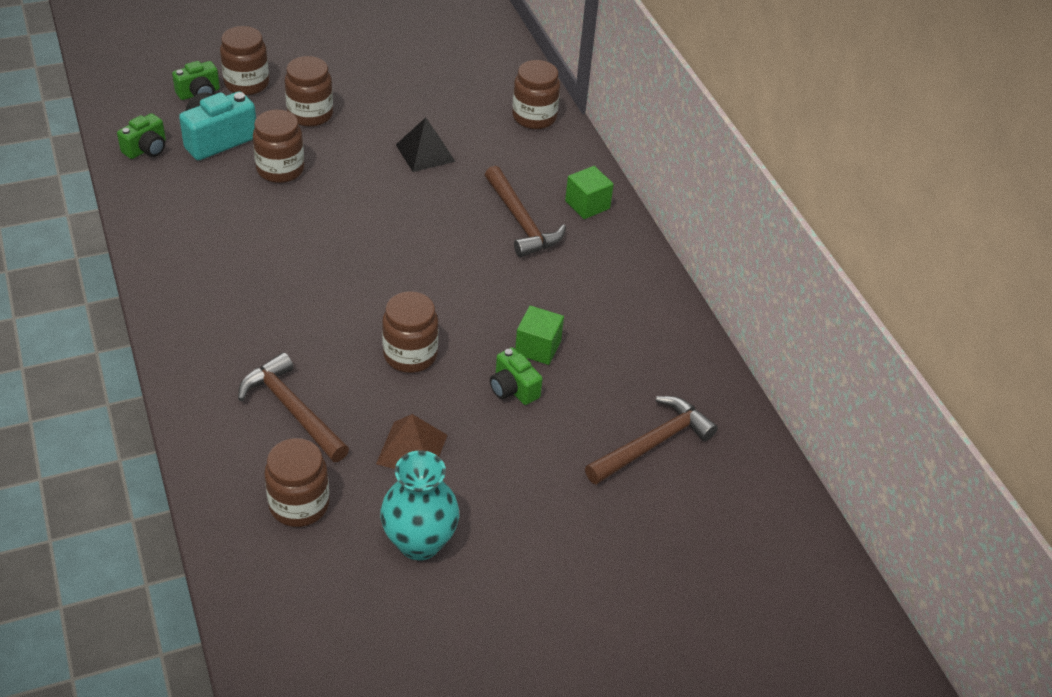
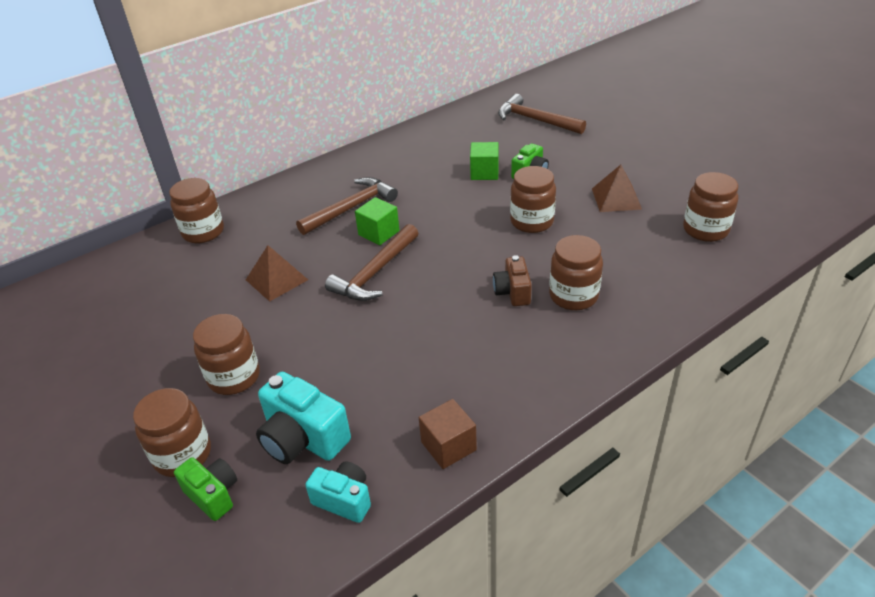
camera: 100 degrees left, 5 degrees down
green camera [117,113,166,159] -> turquoise camera [305,461,371,523]
brown hammer [238,352,349,462] -> brown hammer moved to [325,224,419,301]
brown jar [253,110,304,183] -> brown jar moved to [549,235,603,310]
turquoise vase [380,450,459,560] -> none
black pyramid [396,118,456,172] -> brown pyramid [246,245,308,302]
green cube [565,166,614,219] -> green cube moved to [355,197,400,245]
none -> brown cube [419,399,477,469]
none -> brown camera [493,255,532,306]

